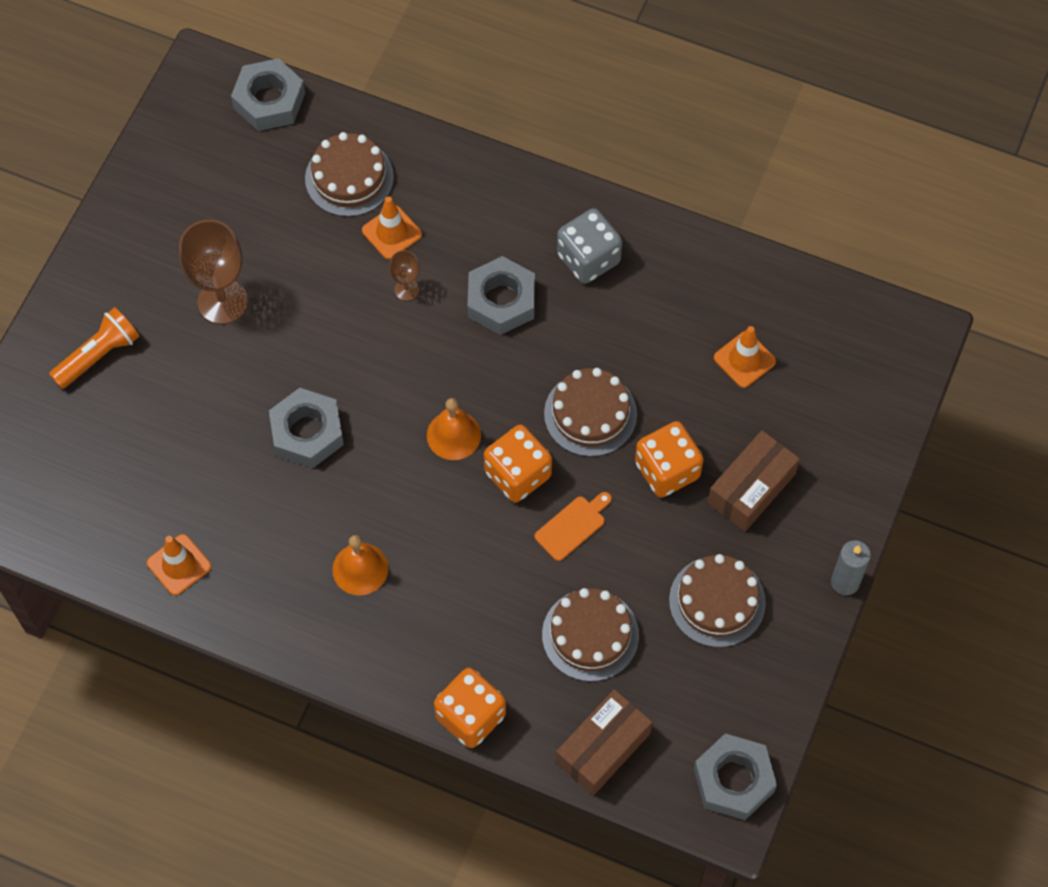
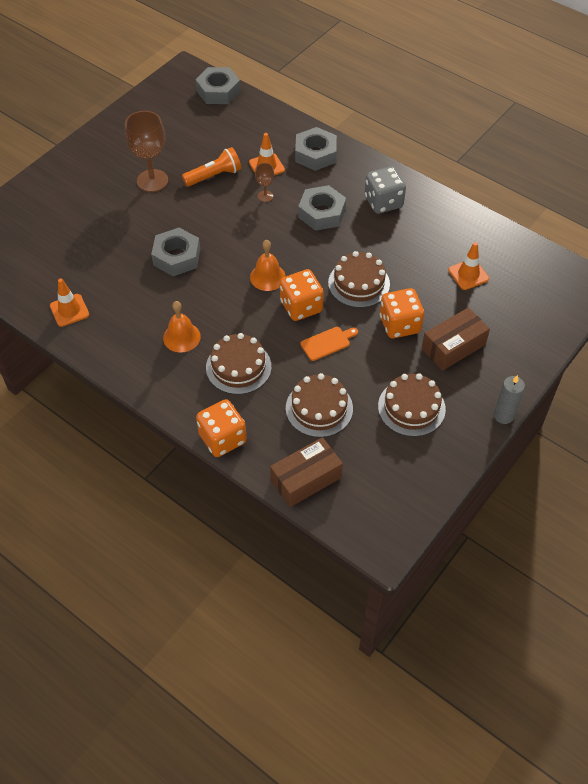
camera: 15 degrees right, 10 degrees down
orange flashlight [49,307,140,389] -> orange flashlight moved to [182,147,241,187]
brown cake [305,132,394,217] -> brown cake moved to [206,333,271,395]
grey nut [694,734,777,820] -> grey nut moved to [295,127,337,171]

